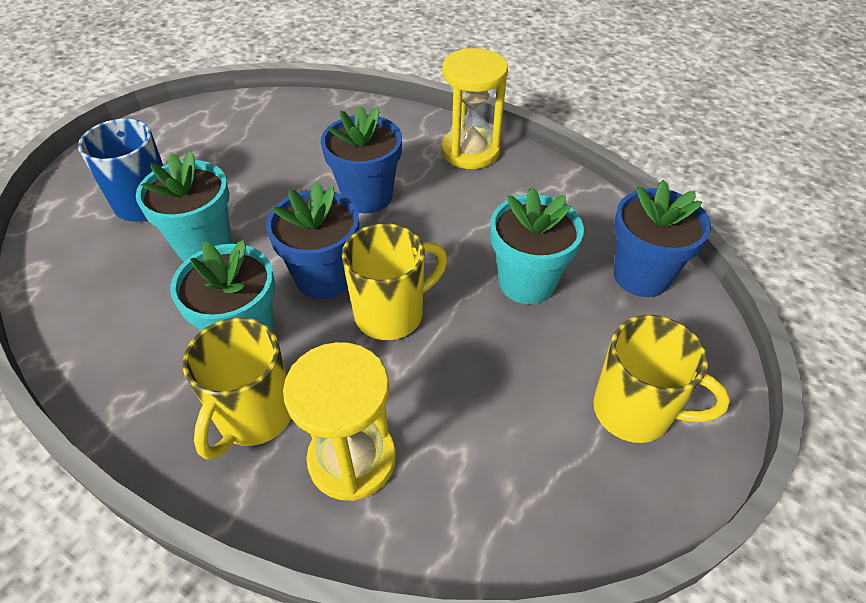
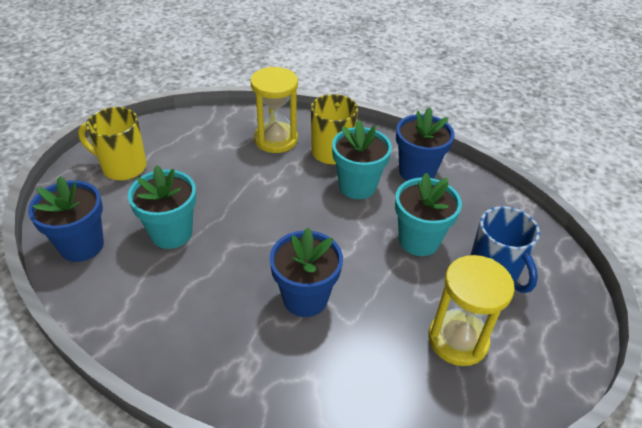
camera: 170 degrees right, 5 degrees down
blue flower pot [266,182,359,299] -> blue flower pot moved to [396,107,454,181]
yellow mug [342,223,447,340] -> none
yellow hourglass [441,48,508,169] -> yellow hourglass moved to [428,255,515,366]

